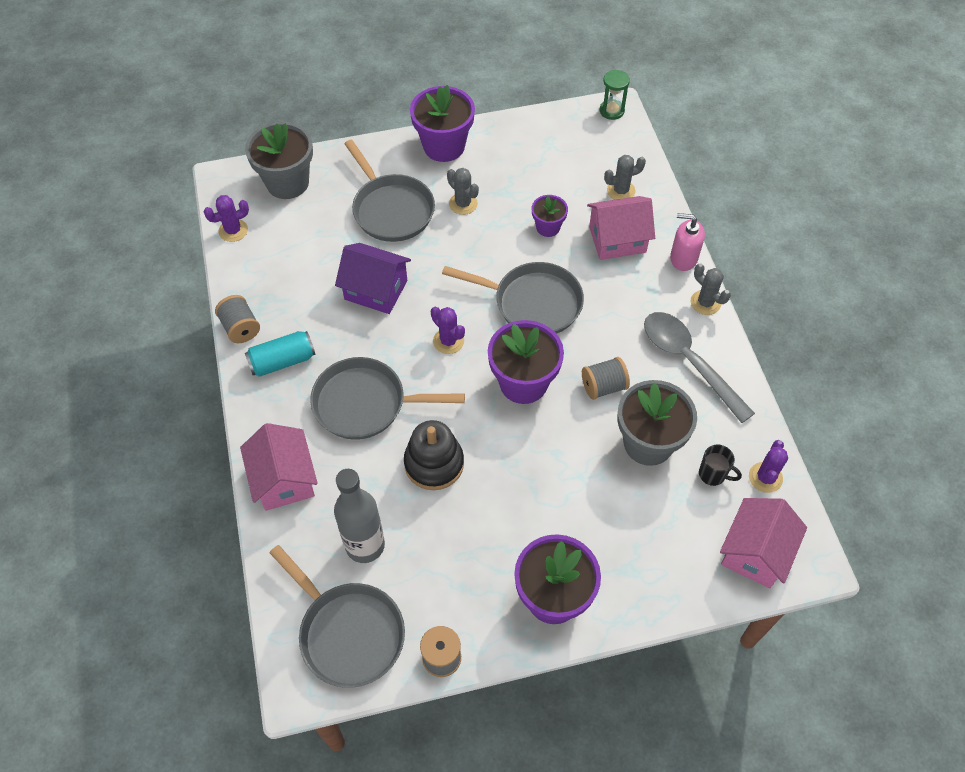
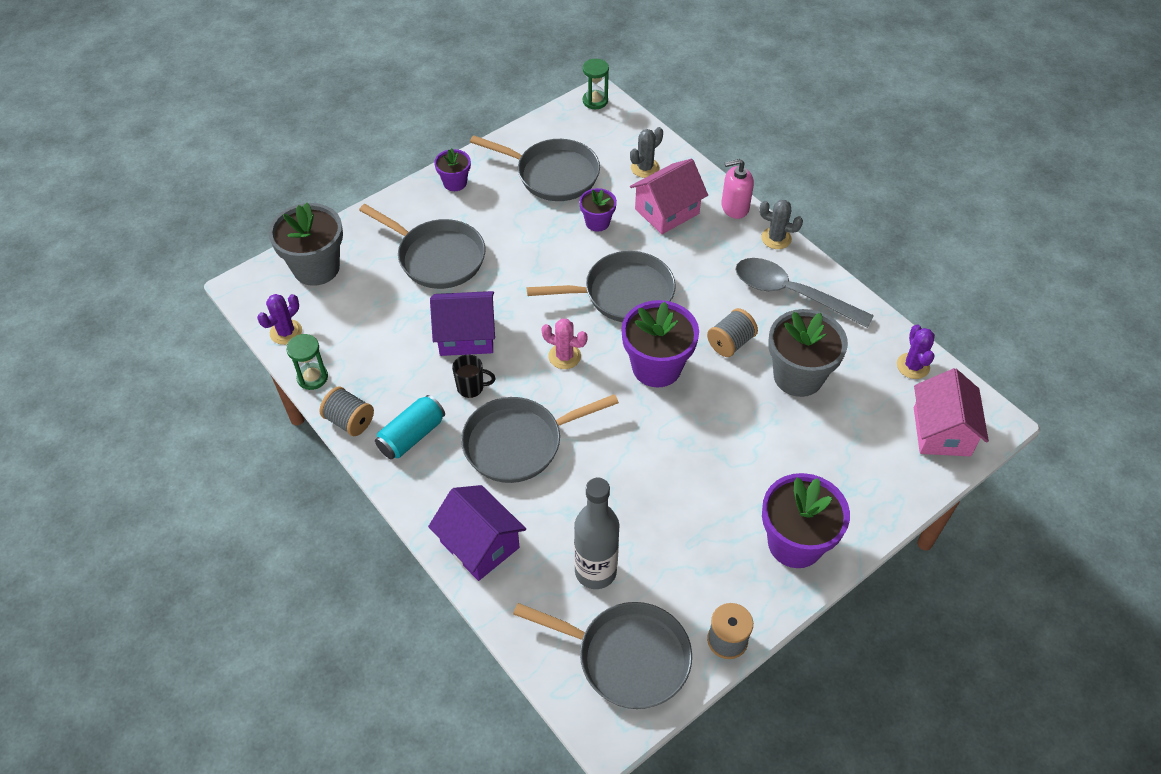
camera: 25 degrees left, 5 degrees down
pink house [240,423,318,511] -> purple house [428,485,526,581]
black stacking toy [404,420,464,490] -> none
purple flower pot [410,85,475,162] -> purple flower pot [434,148,471,191], size x0.54
purple cactus [431,306,465,354] -> pink cactus [541,319,588,369]
grey cactus [447,168,479,215] -> none
black mug [699,445,742,486] -> black mug moved to [452,355,496,398]
none -> green hourglass [286,334,328,390]
none -> grey pan [470,135,600,201]

